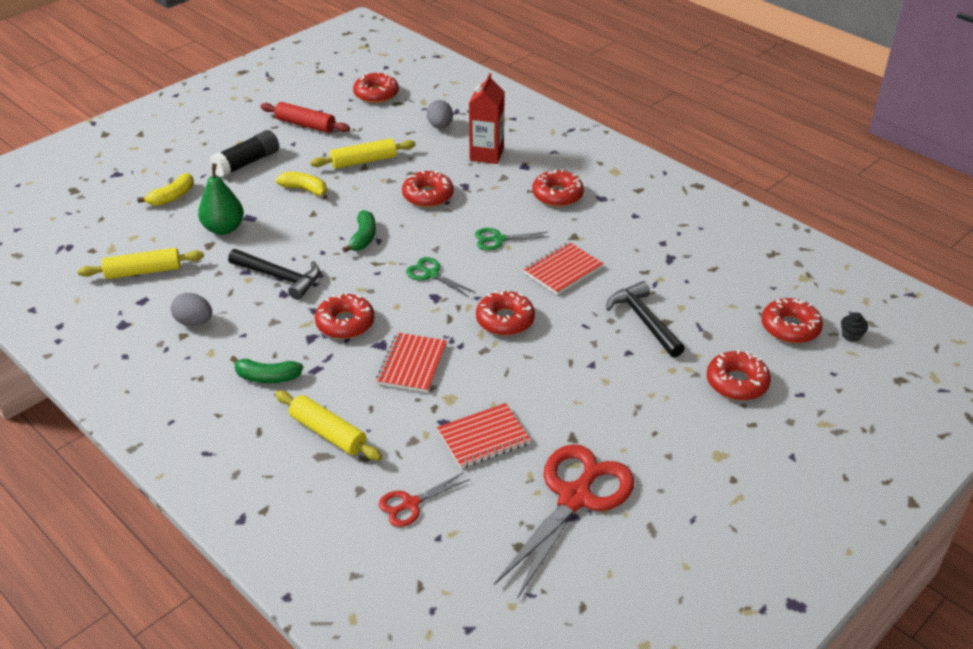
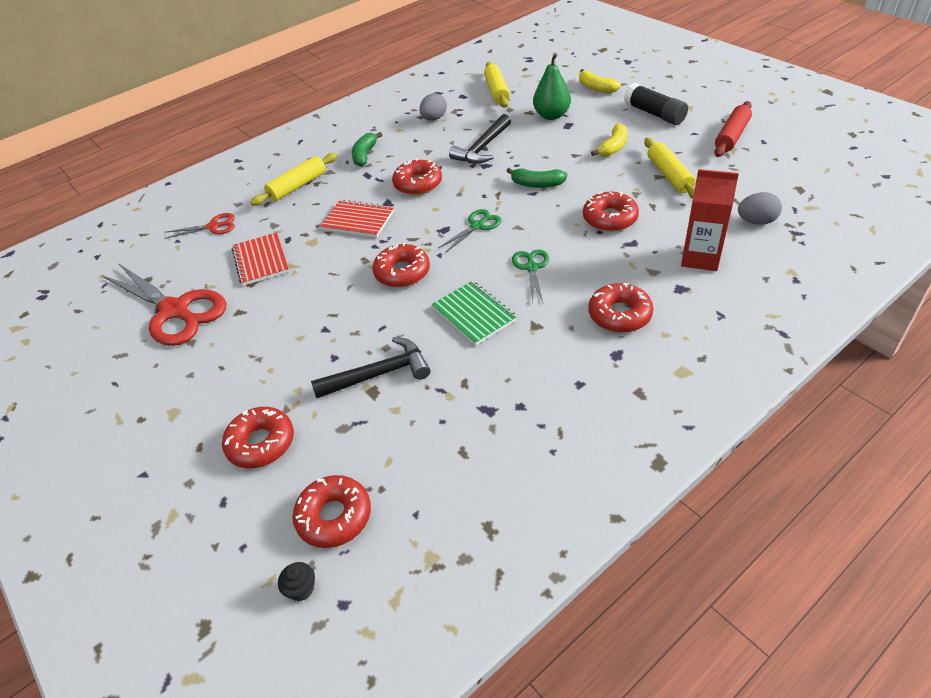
camera: 100 degrees right, 5 degrees up
red donut [353,72,399,103] -> none
red scissors [378,472,470,527] -> red scissors turned 105 degrees clockwise [164,213,235,239]
red notebook [523,242,604,295] -> green notebook [432,281,517,346]

